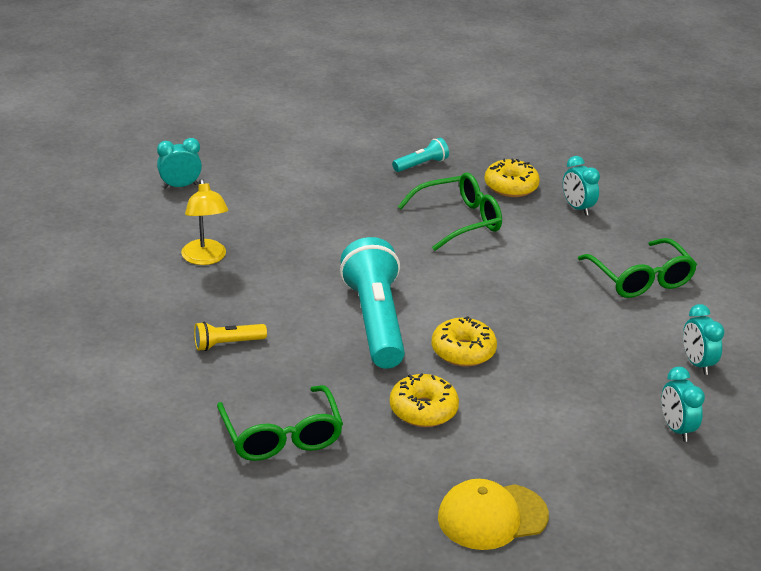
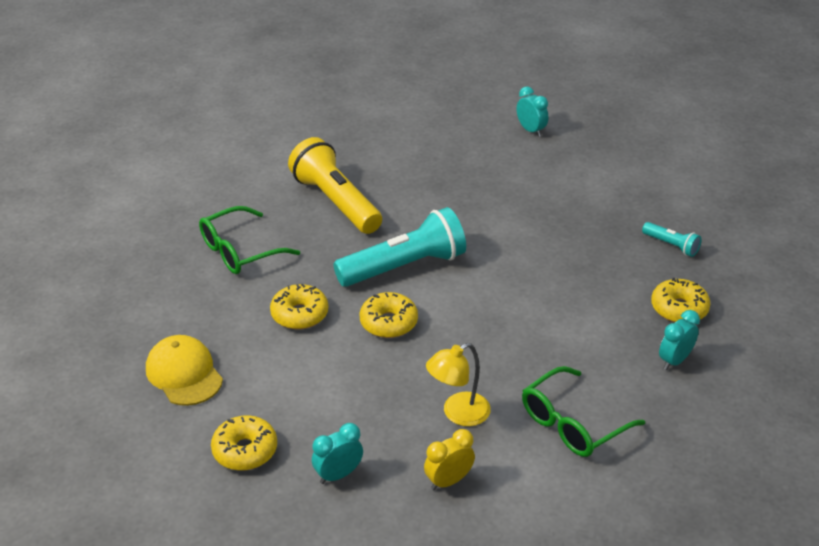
camera: 75 degrees right, 5 degrees up
yellow lamp [181,178,228,265] -> yellow lamp moved to [426,343,491,426]
yellow flashlight [194,322,267,351] -> yellow flashlight [288,137,382,234], size x2.17
green glasses [397,172,502,251] -> none
turquoise clock [683,304,725,375] -> yellow clock [424,429,475,490]
none -> yellow donut [211,415,277,471]

